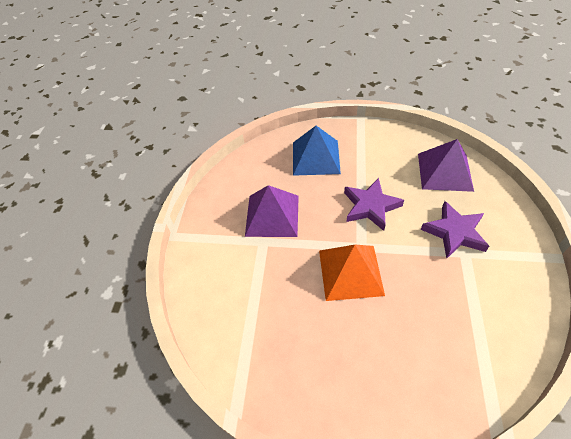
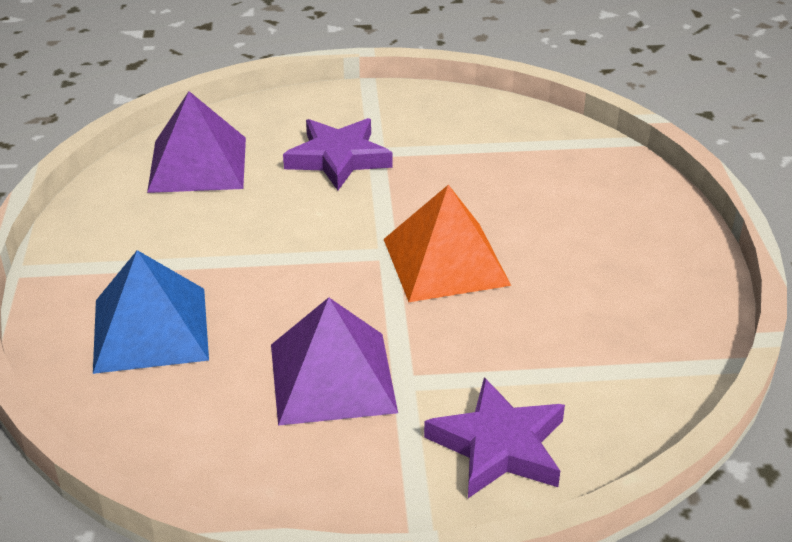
camera: 105 degrees left, 15 degrees down
purple star [344,178,404,231] -> purple star moved to [424,377,565,498]

